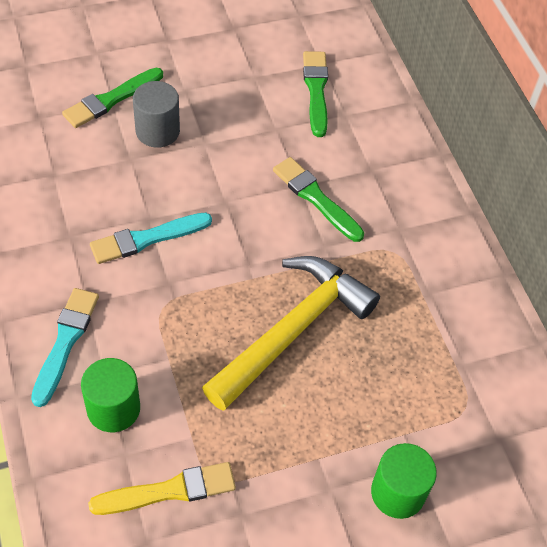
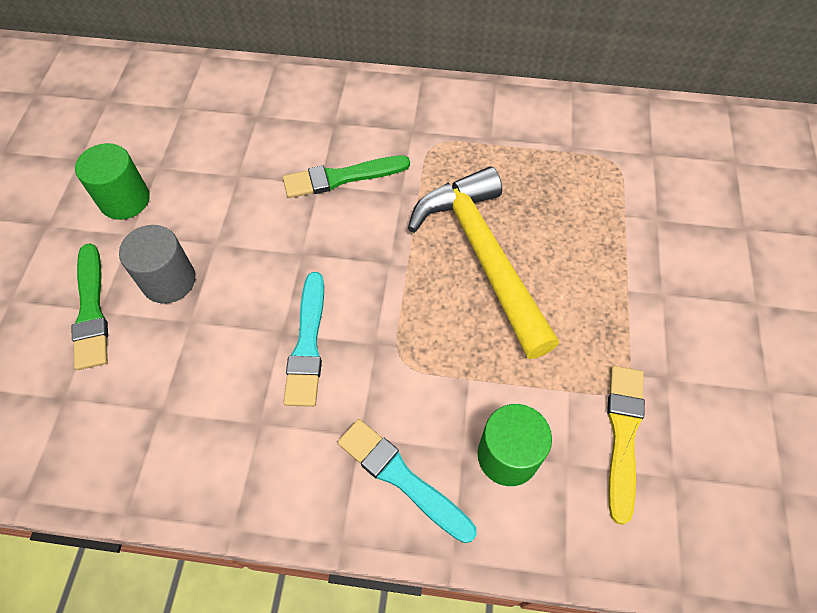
camera: 60 degrees left, 5 degrees up
green brush [303,51,328,137] -> none
green cylinder [371,443,437,519] -> green cylinder moved to [75,143,150,220]

